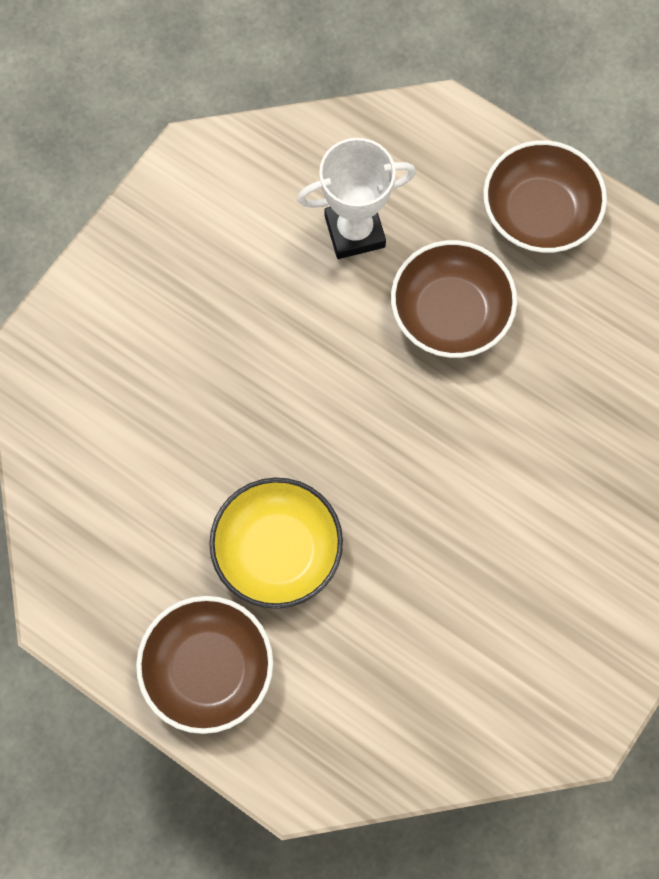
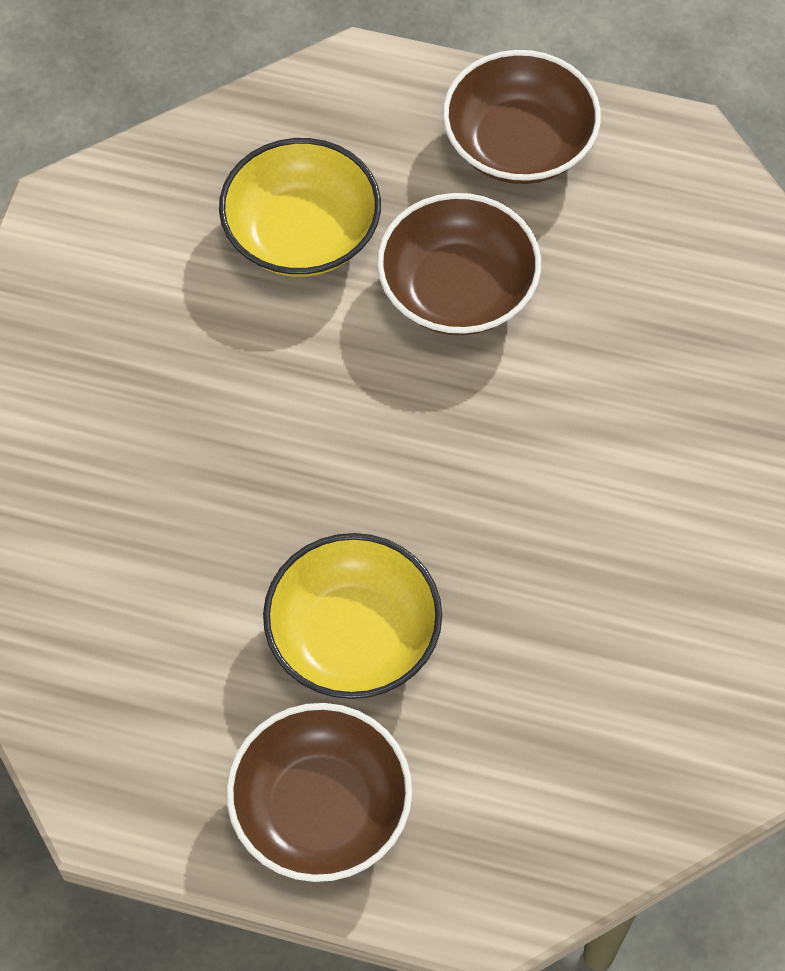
camera: 20 degrees left, 10 degrees down
white trophy [297,138,416,259] -> yellow bowl [219,138,381,277]

